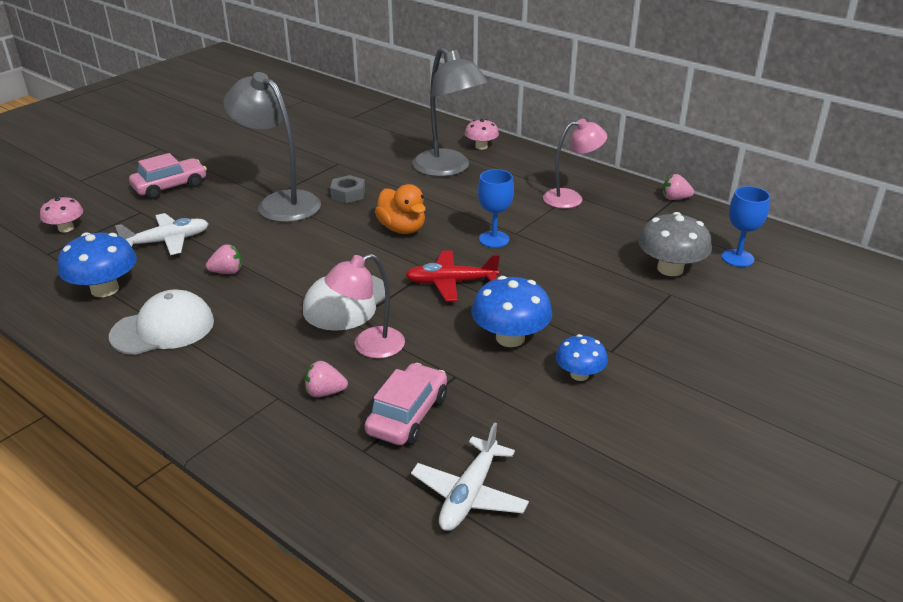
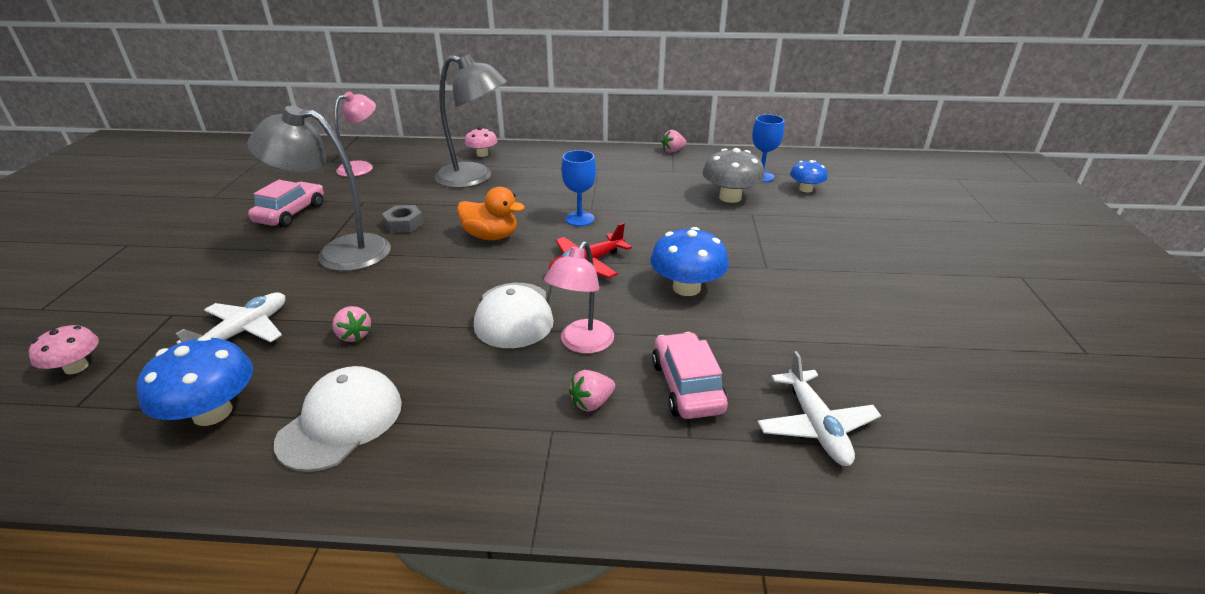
camera: 35 degrees left, 0 degrees up
pink car [129,153,207,199] -> pink car moved to [248,180,324,228]
pink strawberry [206,244,242,274] -> pink strawberry turned 105 degrees clockwise [332,306,371,342]
pink lamp [543,119,607,208] -> pink lamp moved to [334,91,376,177]
blue mushroom [555,334,608,381] -> blue mushroom moved to [790,160,828,192]

